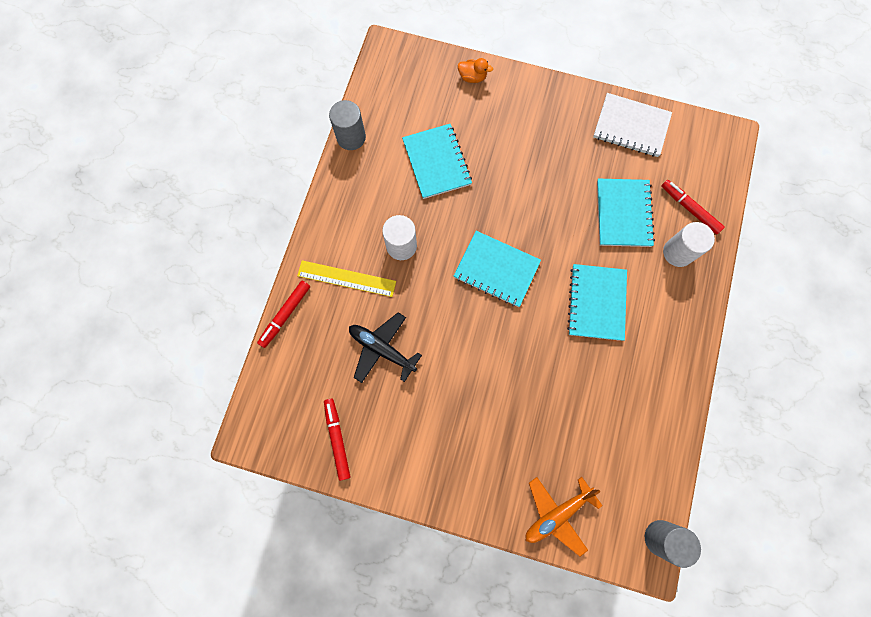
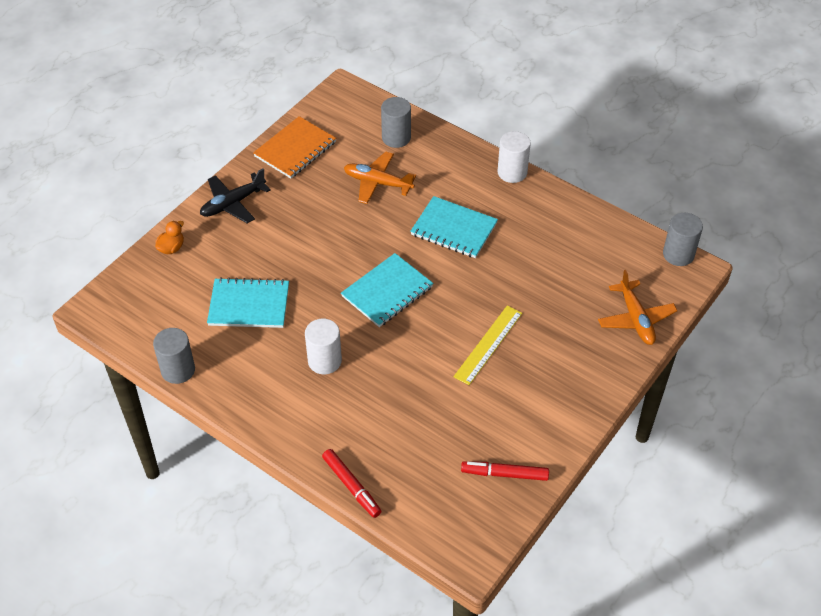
camera: 70 degrees left, 25 degrees down
yellow ruler [297,260,396,297] -> yellow ruler moved to [453,305,522,385]
black plane [349,312,422,383] -> black plane moved to [200,168,271,223]
white notebook [593,93,672,157] -> orange notebook [253,116,336,179]
turquoise notebook [597,179,655,247] -> orange plane [344,151,416,204]
red marker [662,180,725,234] -> grey cylinder [381,97,411,148]
white cylinder [663,222,715,267] -> white cylinder moved to [497,131,531,183]

